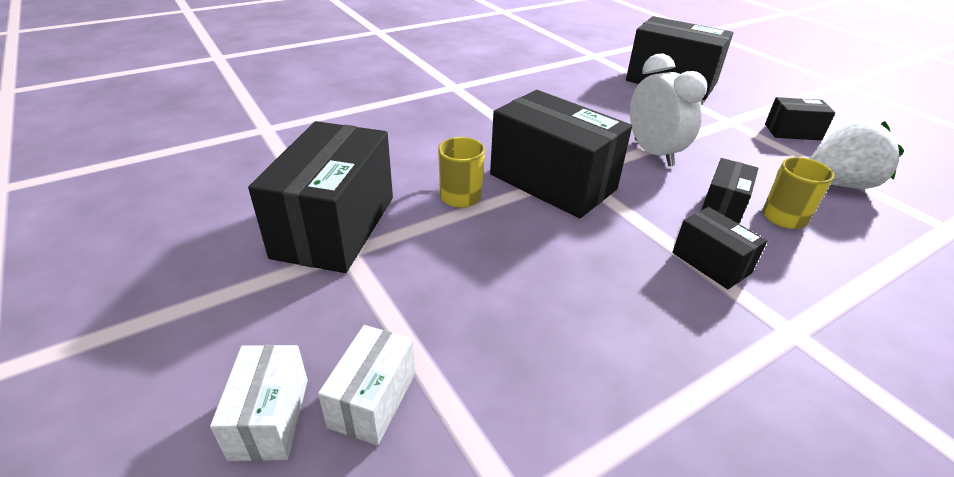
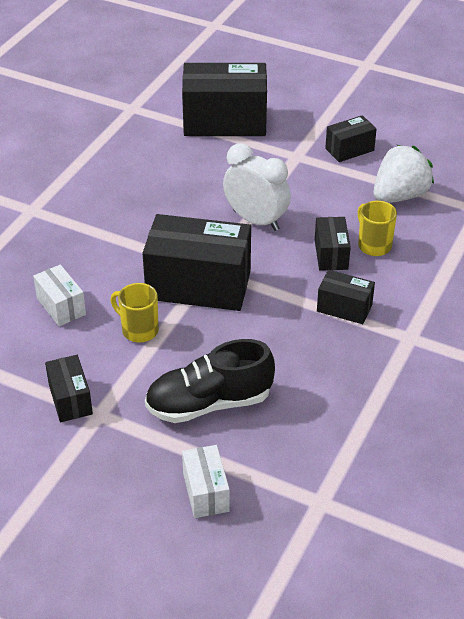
camera: 30 degrees left, 5 degrees up
white box [210,345,308,461] -> white box moved to [33,264,86,326]
black box [248,121,393,273] -> black box [45,355,93,422], size x0.50
none -> black shoe [145,339,275,423]

